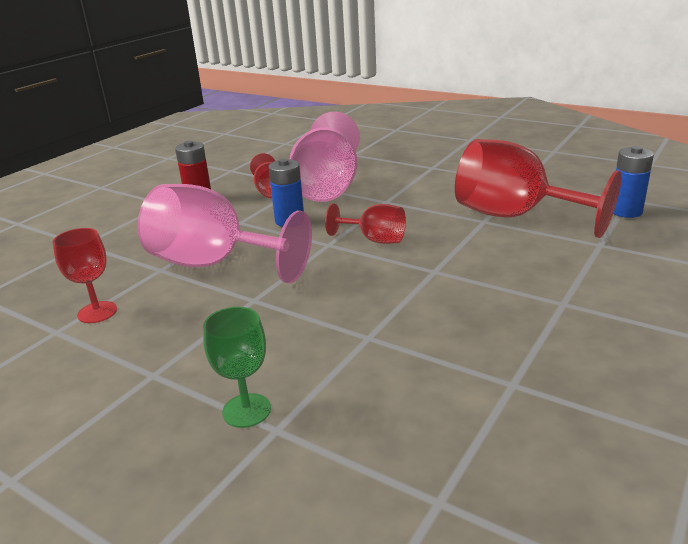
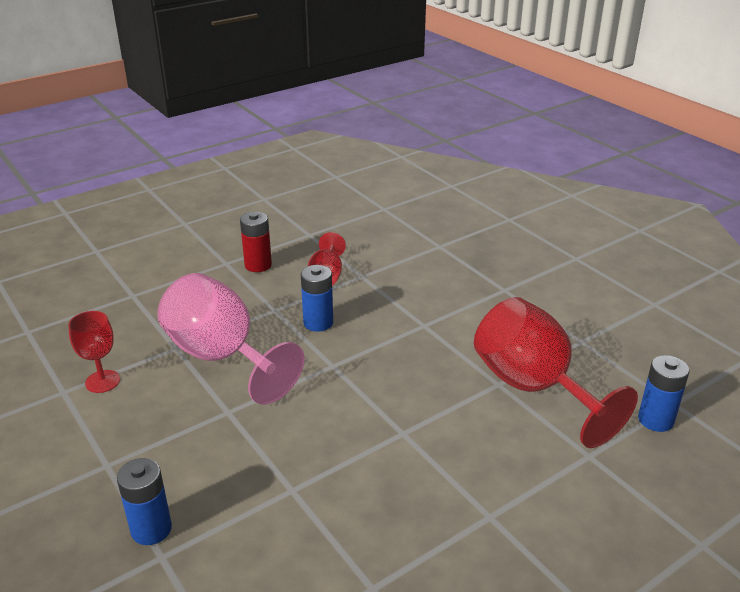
camera: 20 degrees right, 5 degrees up
green goblet [203,307,271,428] -> blue battery [117,458,172,545]
pink goblet [290,112,360,202] -> none
red goblet [325,204,406,244] -> none

